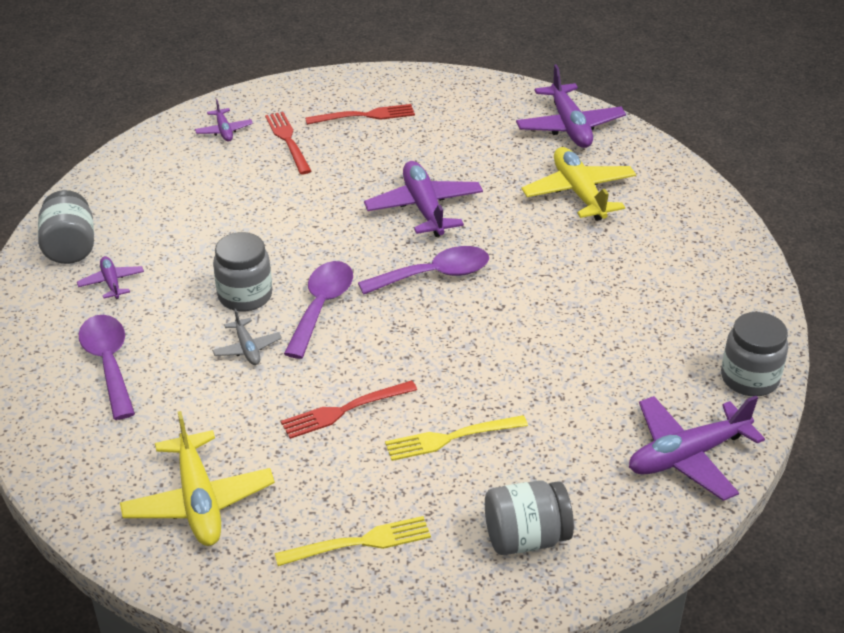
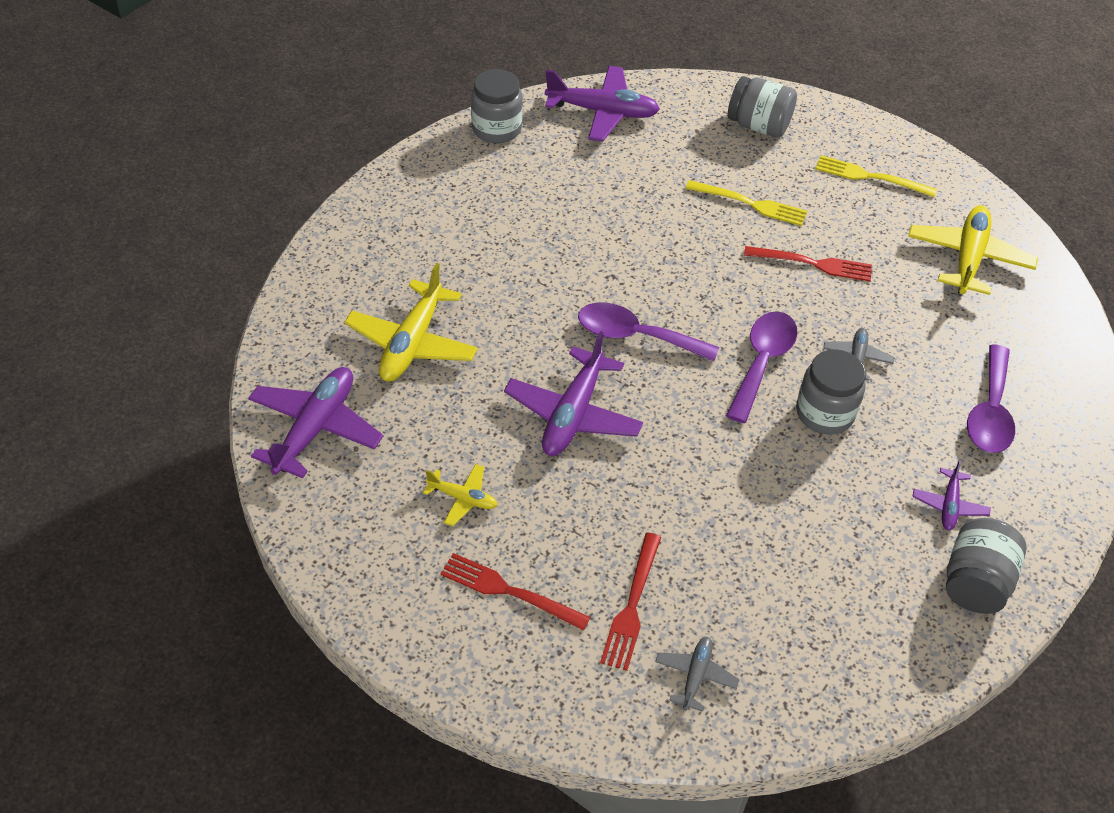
camera: 145 degrees left, 10 degrees up
purple plane [195,99,253,142] -> grey plane [655,637,740,712]
purple spoon [284,261,353,359] -> purple spoon turned 150 degrees clockwise [726,311,798,423]
none -> yellow plane [423,464,498,526]

